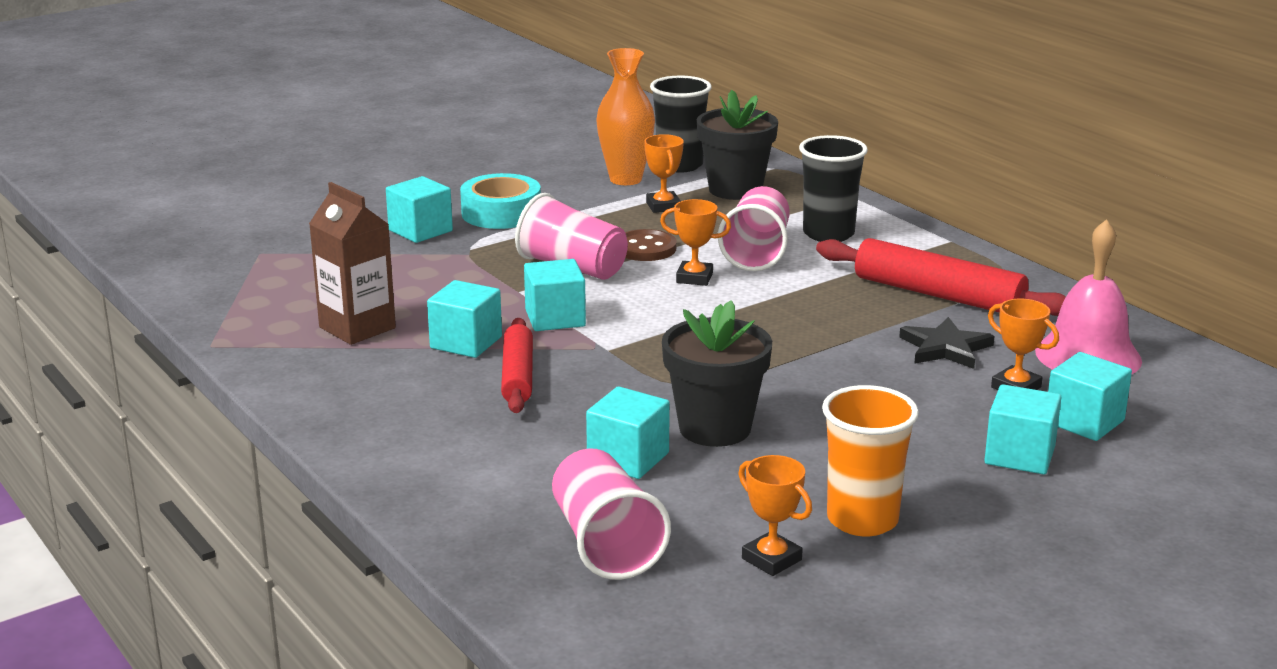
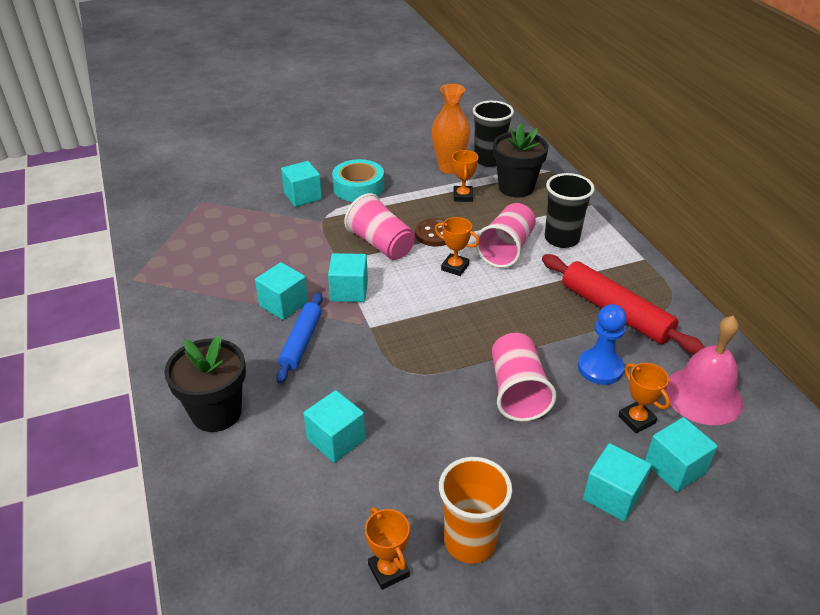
camera: 15 degrees right, 15 degrees up
brown carton [309,182,396,345] -> none
red rolling pin [501,318,533,413] -> blue rolling pin [276,293,323,384]
pink cup [552,448,671,580] -> pink cup moved to [492,333,557,422]
black flower pot [662,300,772,447] -> black flower pot moved to [164,335,246,432]
black star [899,317,995,369] -> blue pawn [578,304,627,385]

